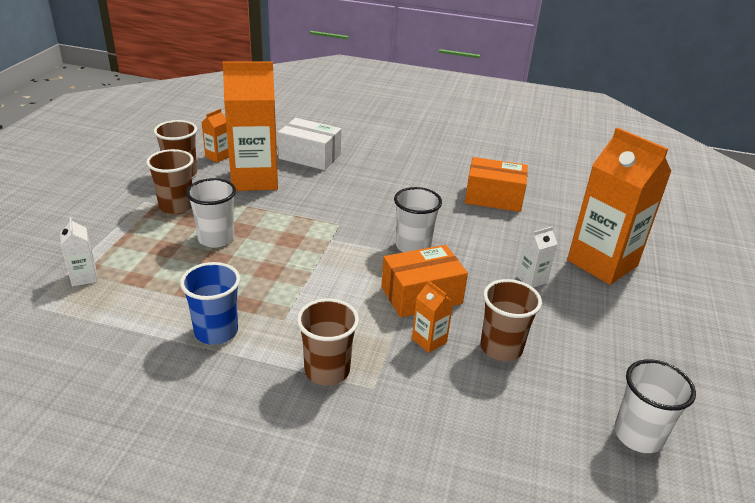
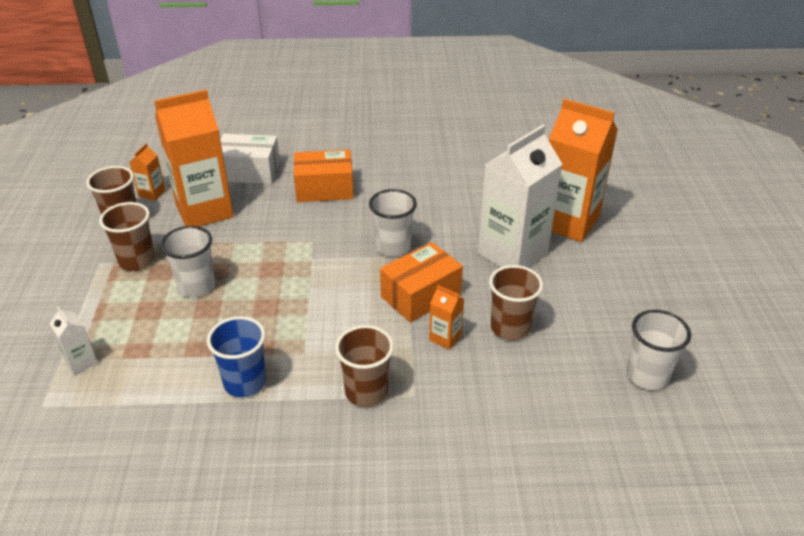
camera: 15 degrees left, 5 degrees up
orange box [465,157,528,212] -> orange box moved to [294,150,354,202]
white carton [516,226,557,288] -> white carton [478,125,562,268], size x2.36

